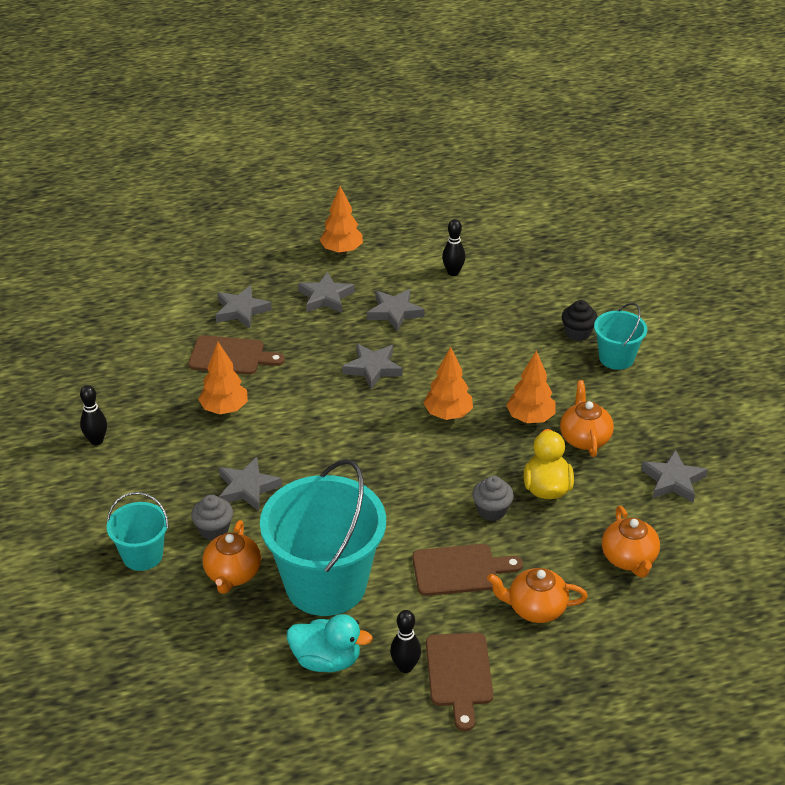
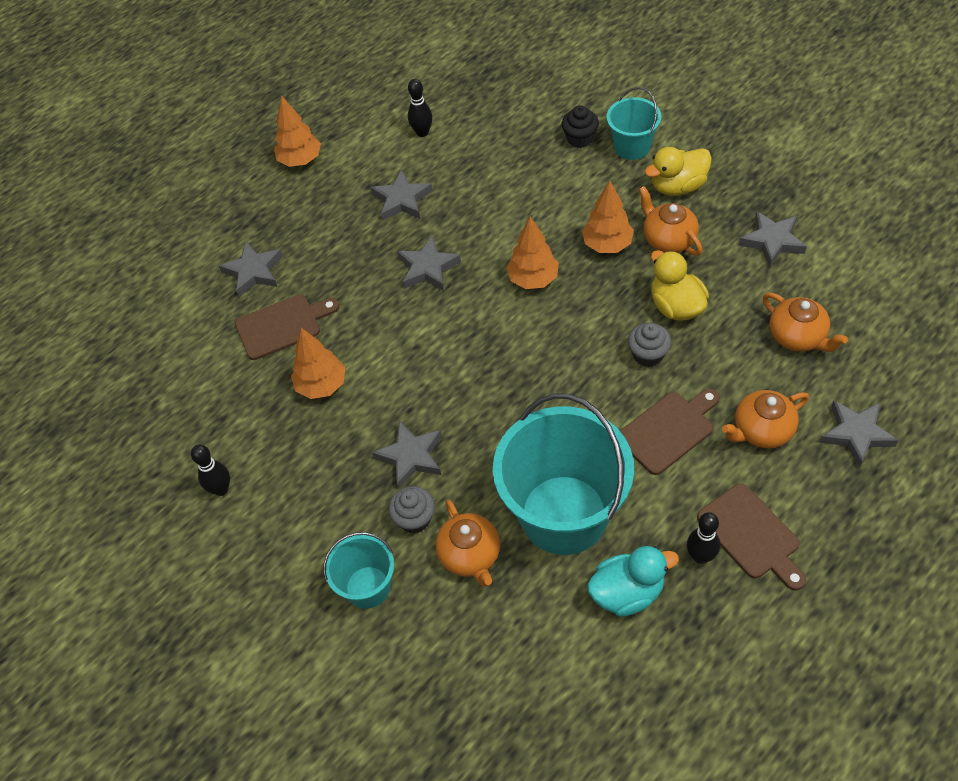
camera: 25 degrees left, 15 degrees up
grey star [298,272,355,313] -> grey star moved to [819,400,899,468]
none -> yellow duck [644,147,712,196]

